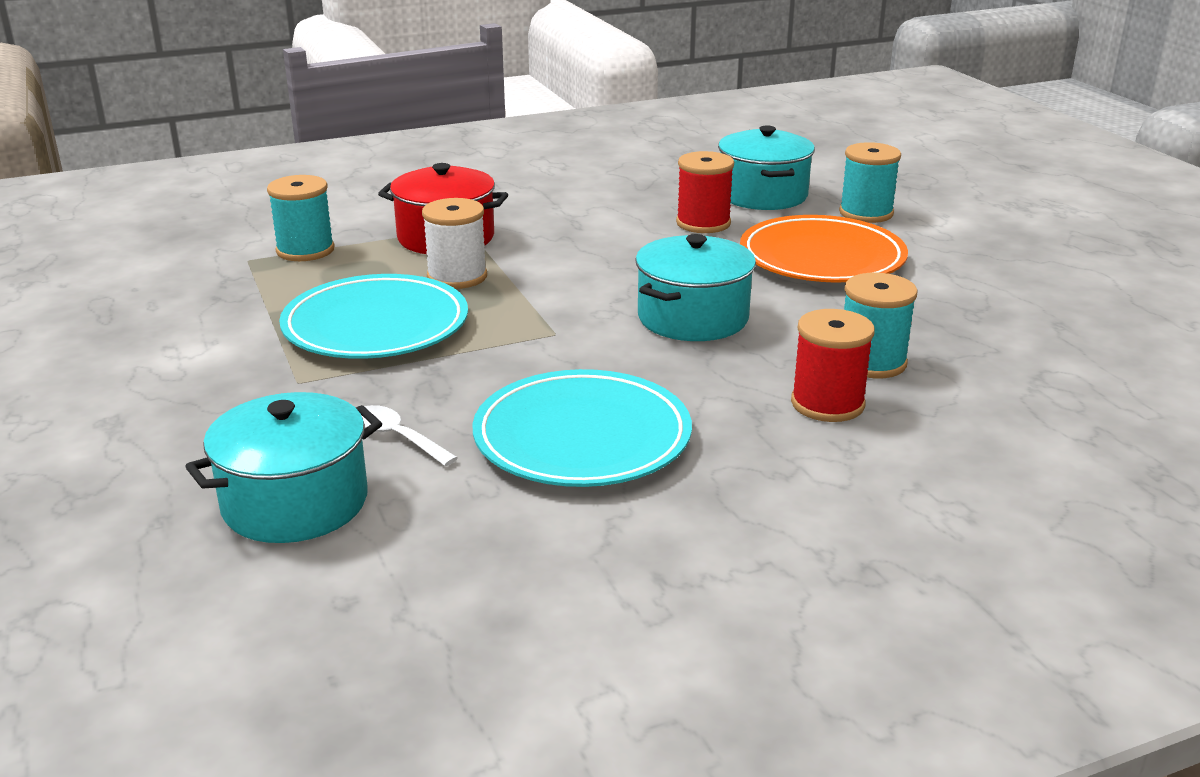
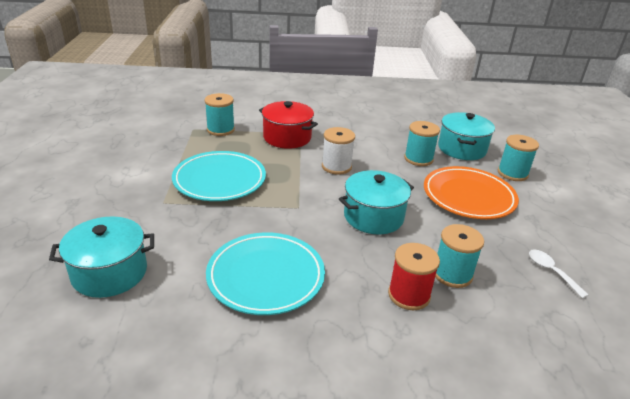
camera: 20 degrees right, 5 degrees up
white spoon [361,405,458,466] -> white spoon moved to [529,249,589,298]
white spool [422,198,487,289] -> white spool moved to [322,127,355,175]
red spool [676,151,734,233] -> turquoise spool [404,121,440,166]

